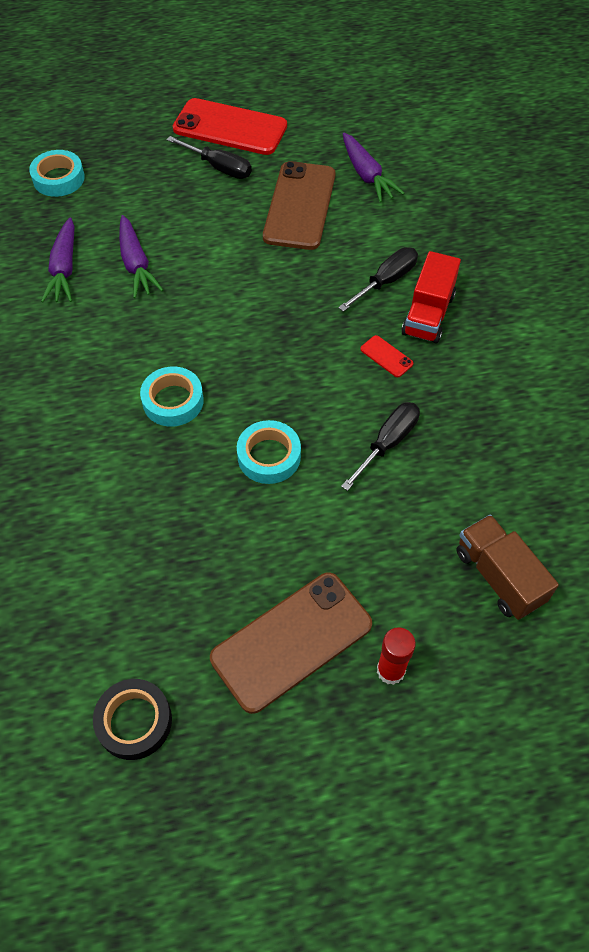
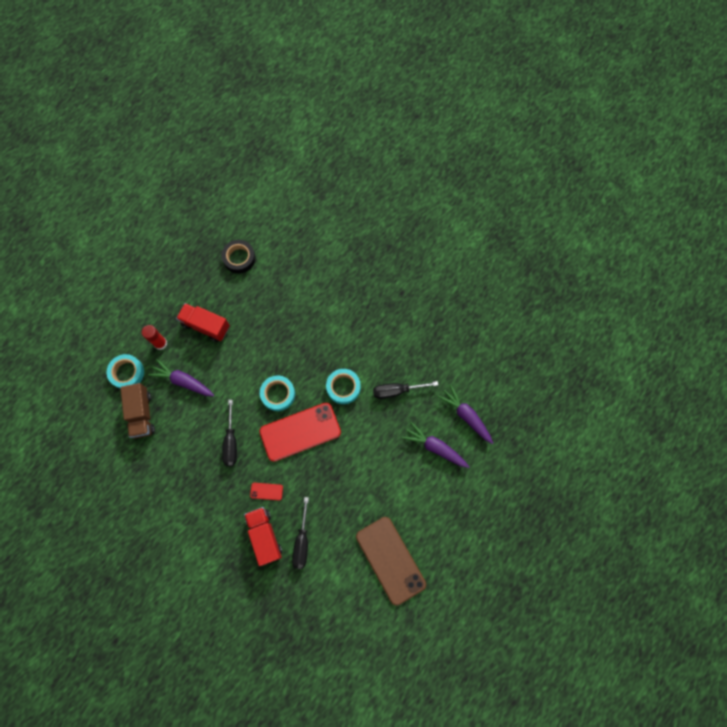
camera: 140 degrees right, 15 degrees up
turquoise tape [29,150,85,197] -> turquoise tape moved to [107,354,144,389]
black screwdriver [167,136,252,179] -> black screwdriver moved to [373,381,438,399]
red phone [173,98,287,155] -> red phone moved to [259,403,341,462]
brown phone [210,572,372,714] -> red truck [176,303,230,342]
purple carrot [343,133,404,203] -> purple carrot moved to [148,359,214,396]
brown truck [456,515,559,620] -> brown truck turned 60 degrees clockwise [120,383,155,439]

